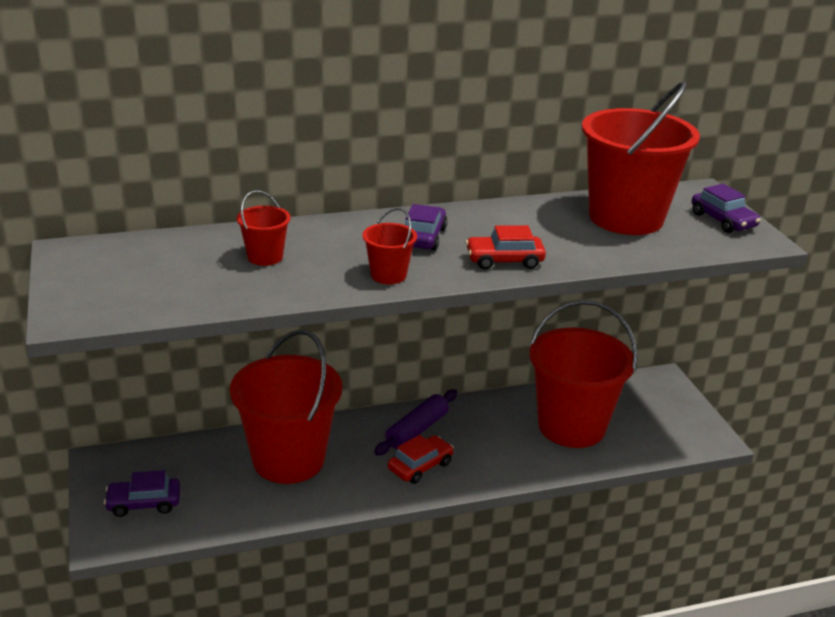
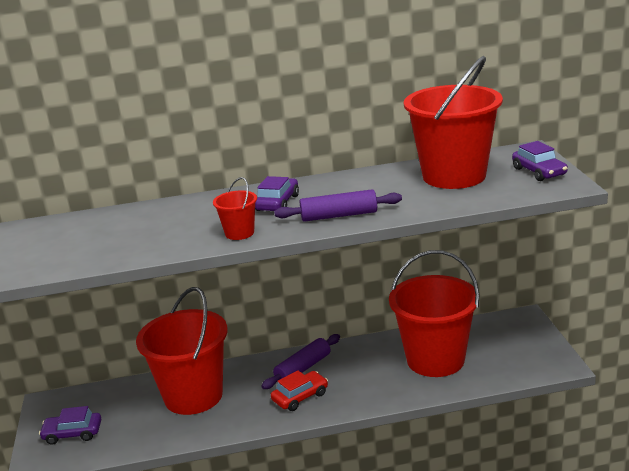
camera: 10 degrees right, 5 degrees down
red bucket [237,190,291,266] -> none
red car [466,225,546,270] -> purple rolling pin [274,189,402,222]

